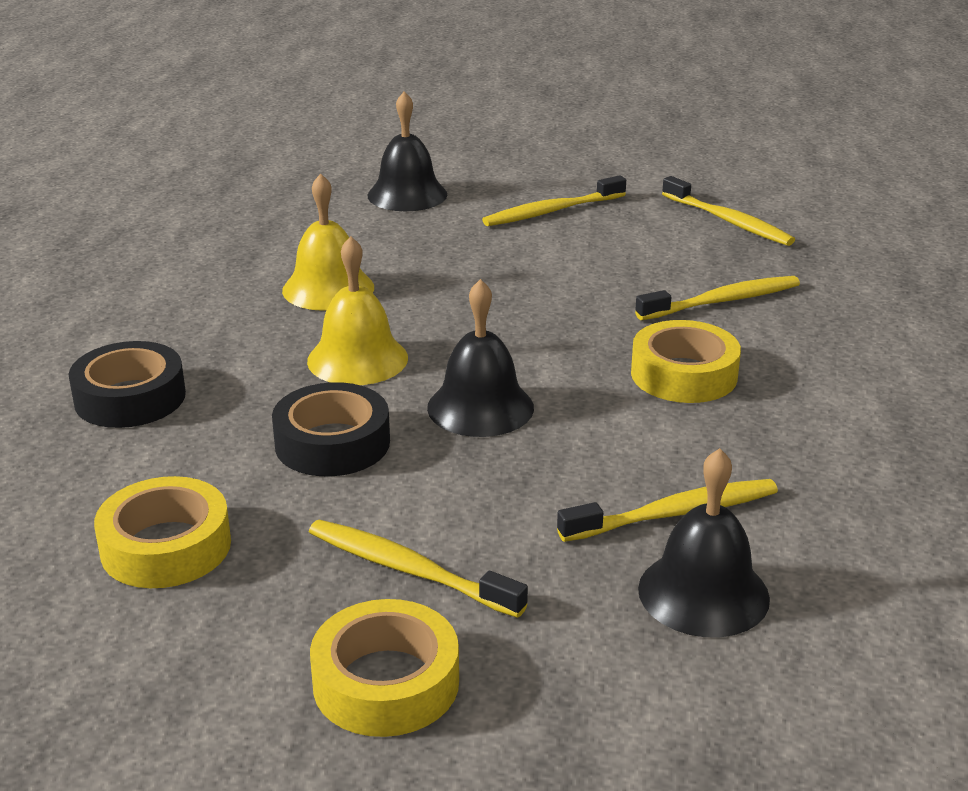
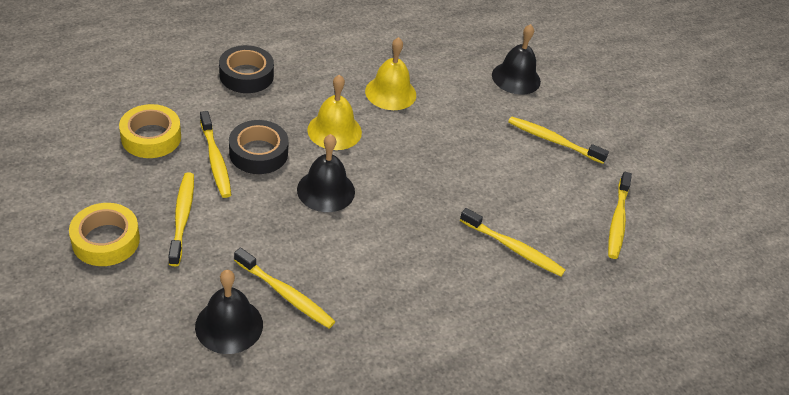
camera: 50 degrees right, 15 degrees up
yellow tape [631,320,741,403] -> none
none -> yellow toothbrush [200,111,231,198]

